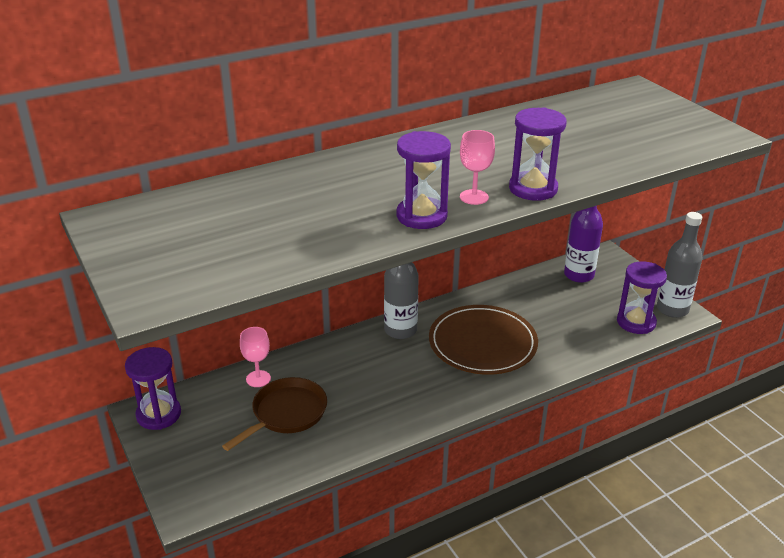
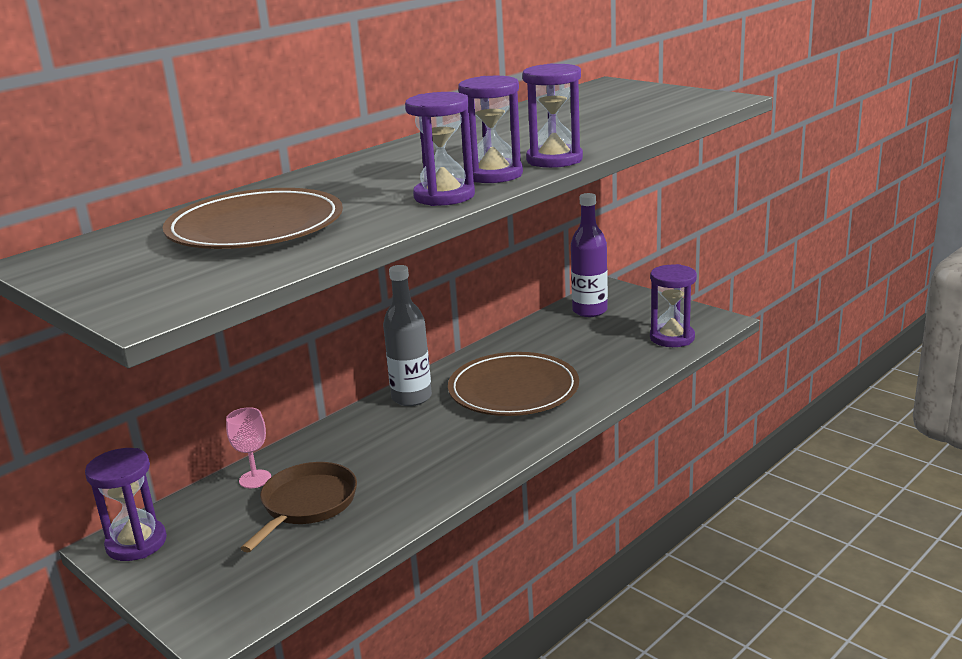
camera: 15 degrees left, 10 degrees down
pink goblet [460,130,495,205] -> purple hourglass [458,76,523,183]
grey bottle [657,212,702,318] -> none
none -> brown plate [163,188,343,249]

